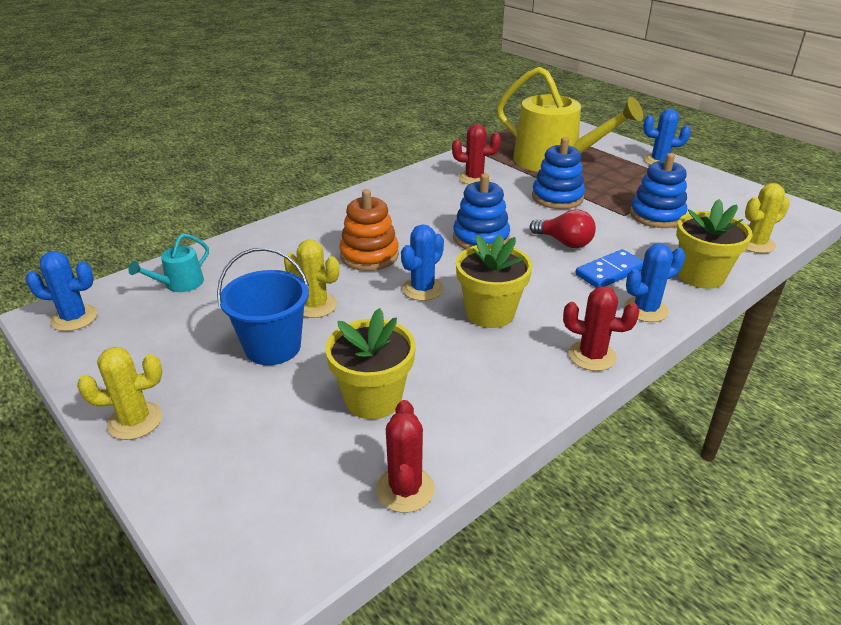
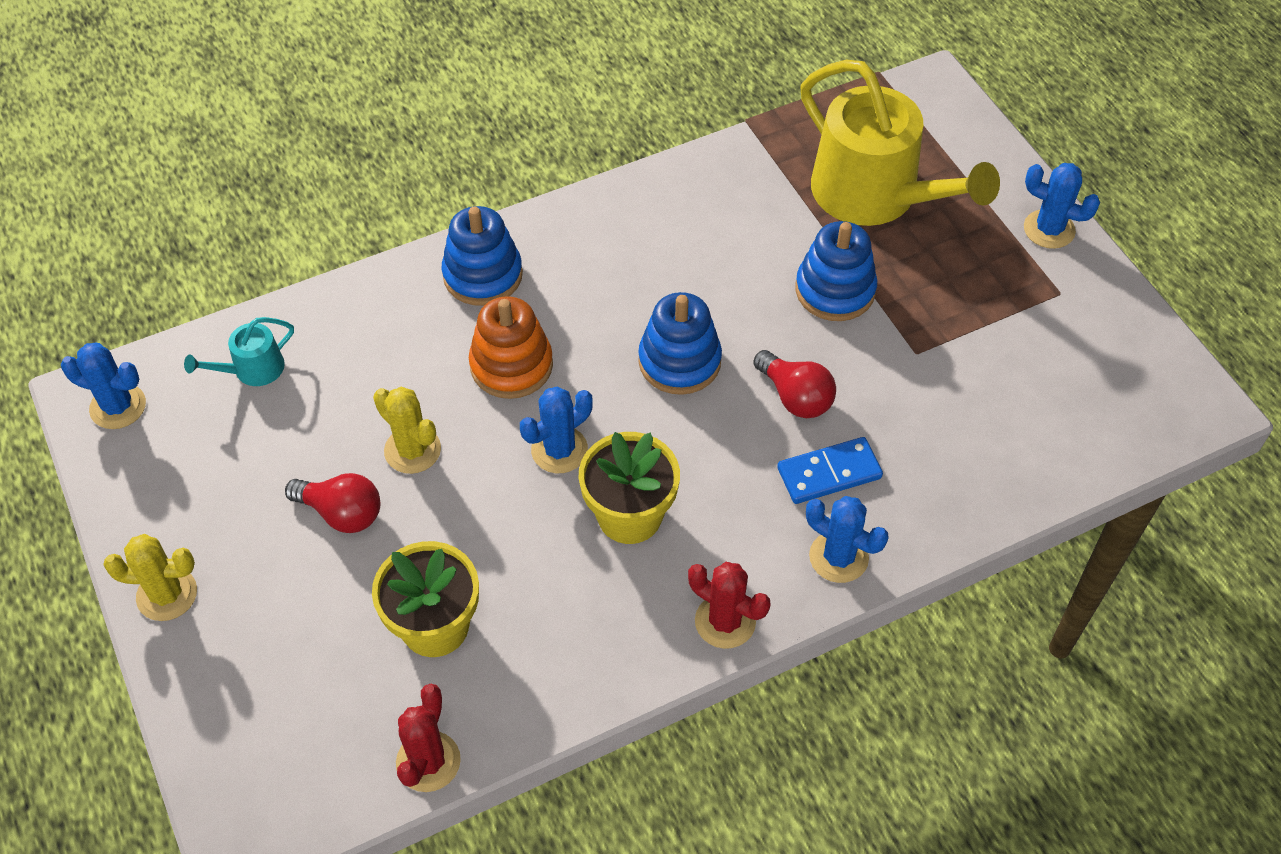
camera: 15 degrees right, 20 degrees up
blue bucket [217,247,309,365] -> red light bulb [285,473,380,533]
red cactus [452,124,501,185] -> none
blue cactus [624,243,686,322] -> blue cactus turned 45 degrees clockwise [806,496,889,583]
blue stacking toy [630,153,687,228] -> blue stacking toy moved to [442,206,523,306]
yellow flower pot [676,199,753,289] -> none
yellow cactus [745,183,790,253] -> none

